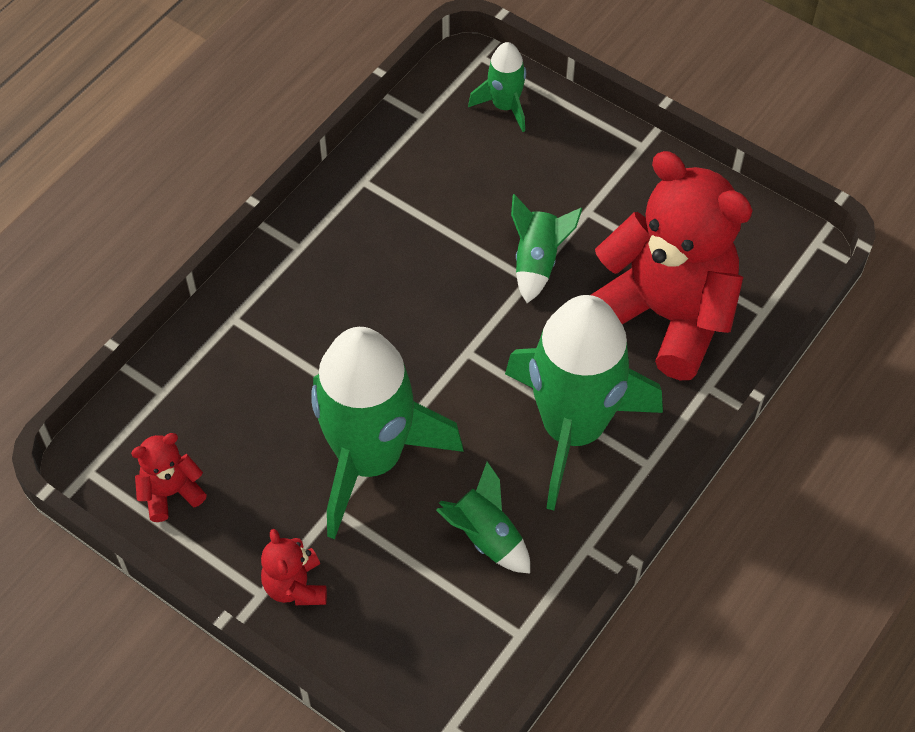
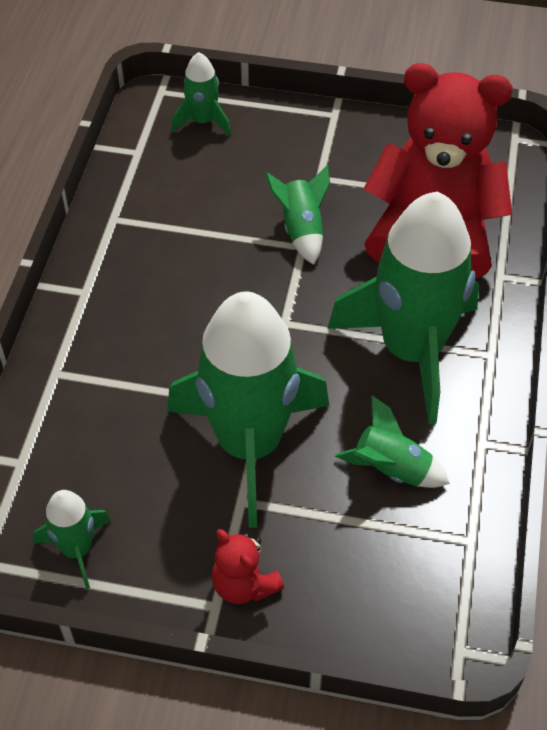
camera: 25 degrees left, 5 degrees down
red teddy bear [131,433,207,522] -> green rocket [33,490,111,589]

